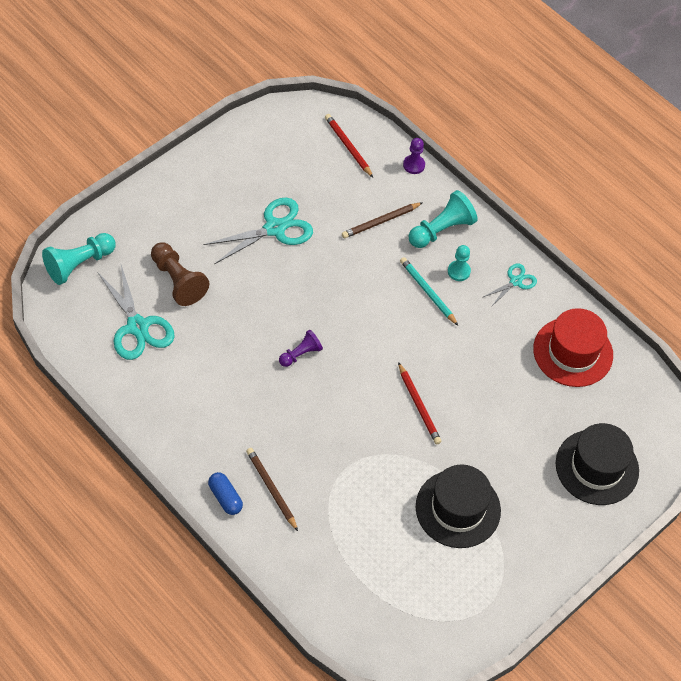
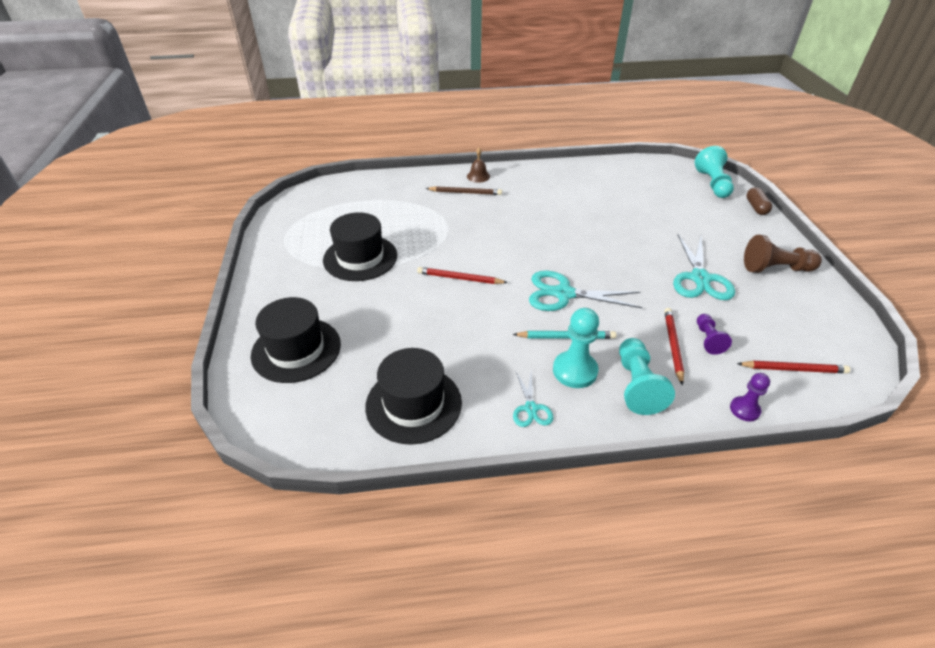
camera: 130 degrees right, 15 degrees down
turquoise scissors [97,265,175,360] -> turquoise scissors moved to [529,270,642,311]
brown pawn [151,242,209,306] -> brown pawn moved to [744,235,822,273]
blue capsule [208,472,243,515] -> brown bell [467,148,490,183]
purple pawn [279,330,323,367] -> purple pawn moved to [697,314,732,355]
brown pencil [342,202,423,238] -> red pencil [664,308,684,386]
turquoise pawn [448,245,471,281] -> turquoise pawn [553,308,599,388], size x1.66
red hat [533,308,613,387] -> black hat [365,348,462,445]
none -> brown capsule [746,187,772,215]

